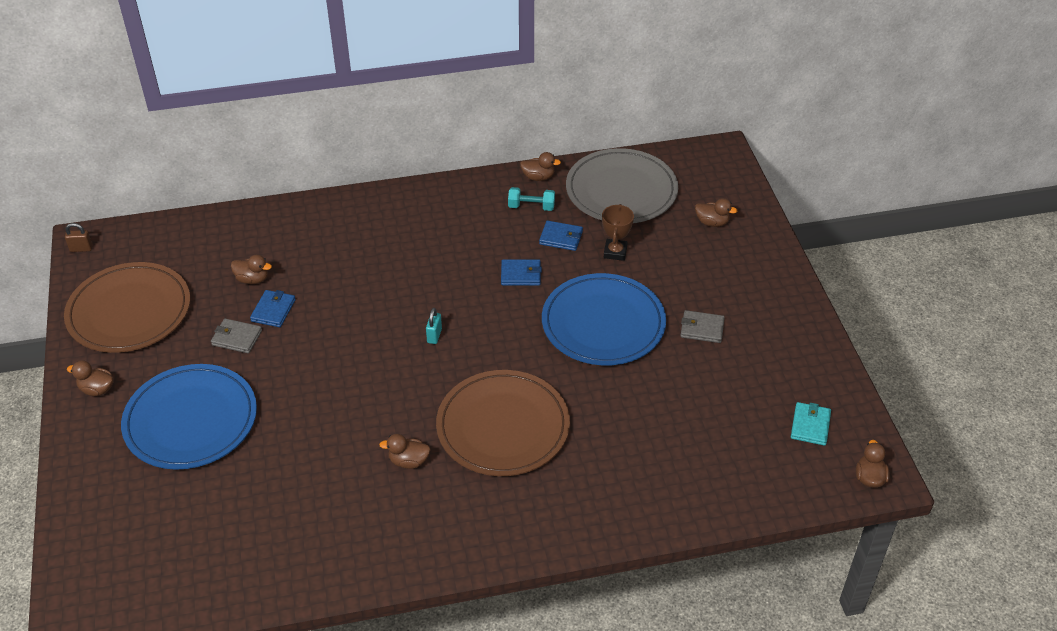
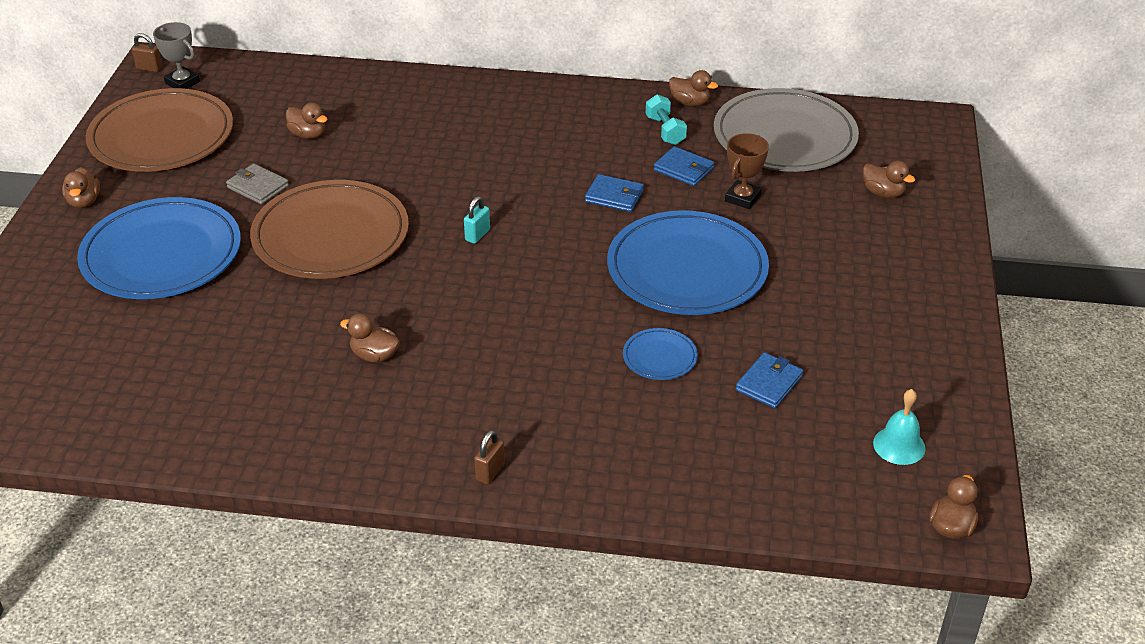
camera: 20 degrees right, 5 degrees down
brown duck [67,360,114,396] -> brown duck turned 135 degrees counterclockwise [62,167,100,208]
blue wallet [250,290,296,327] -> blue wallet moved to [736,352,803,408]
brown plate [436,370,570,476] -> brown plate moved to [250,180,409,279]
turquoise dumbbell [508,187,555,211] -> turquoise dumbbell turned 45 degrees clockwise [646,94,687,145]
grey wallet [680,310,725,343] -> none
turquoise wallet [791,402,831,446] -> turquoise bell [873,389,926,465]
none -> grey trophy [153,22,200,89]
none -> brown padlock [474,430,505,484]
none -> blue plate [623,328,698,380]

